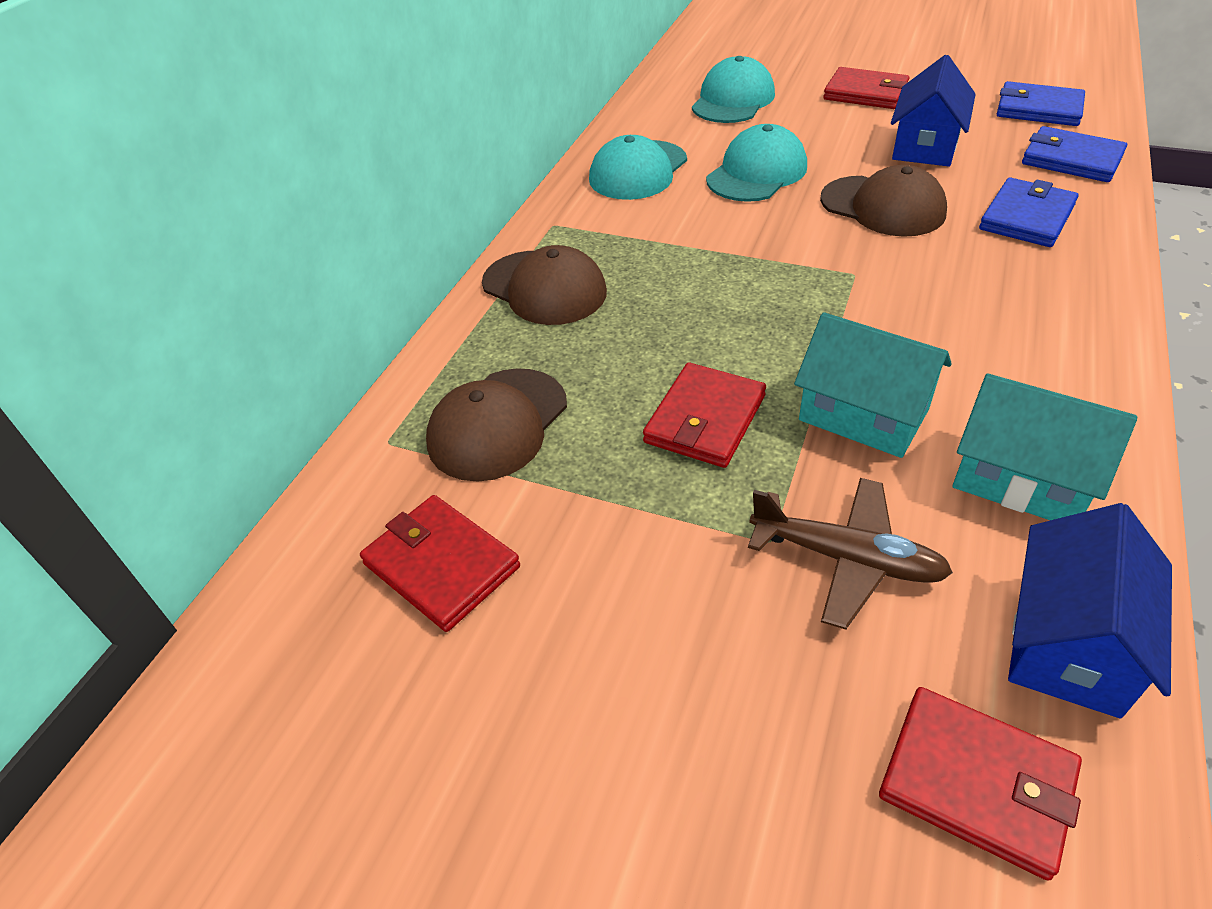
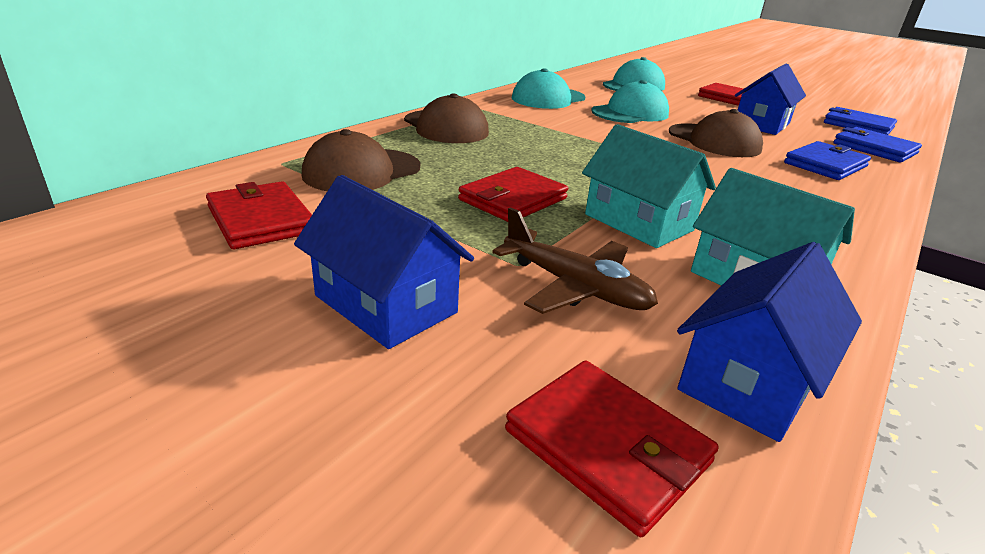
camera: 10 degrees right, 15 degrees down
none -> blue house [294,175,474,349]

